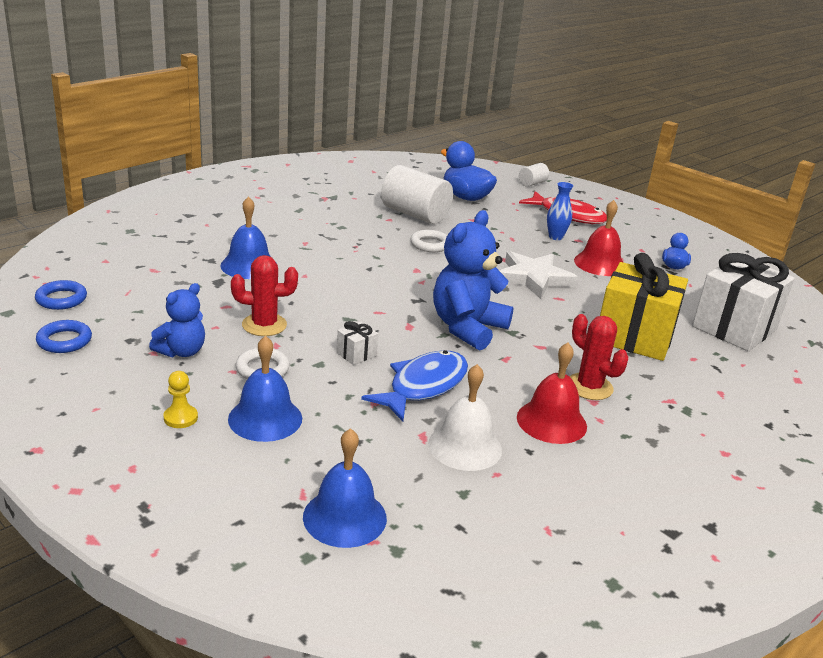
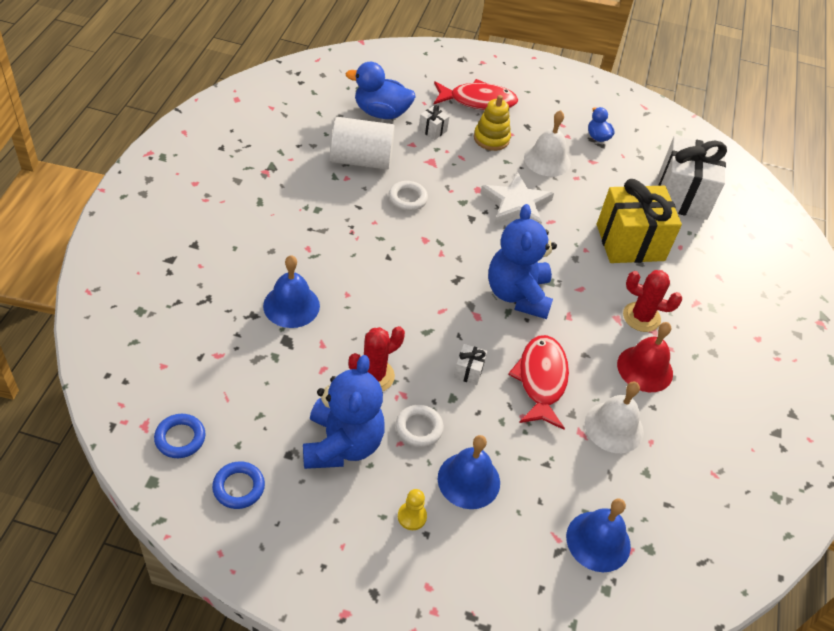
camera: 35 degrees left, 20 degrees up
blue teddy bear [149,283,205,357] -> blue teddy bear [303,355,385,469], size x1.71
blue fish [361,350,468,421] -> red fish [508,335,569,430]
white cylinder [519,163,549,187] -> none
blue vase [547,182,573,240] -> yellow stacking toy [474,95,511,151]
red bell [574,200,624,276] -> white bell [524,110,571,177]
none -> white gift [418,105,450,140]

